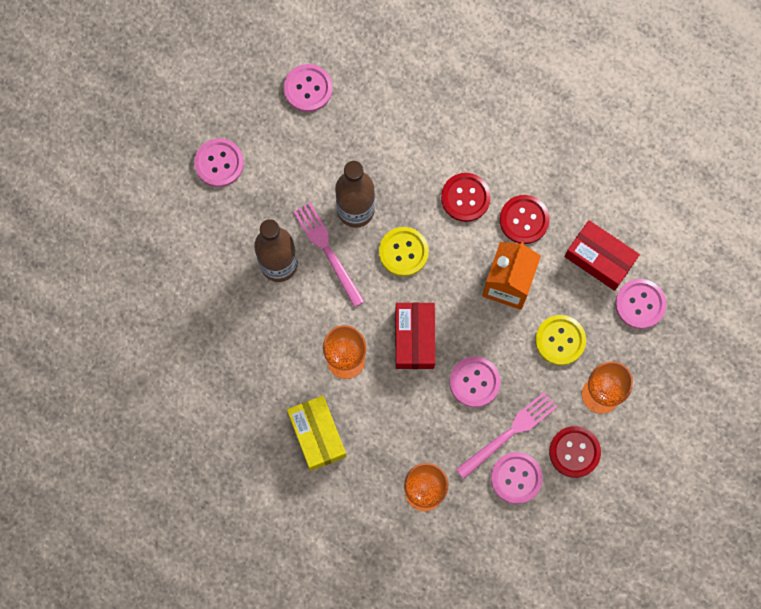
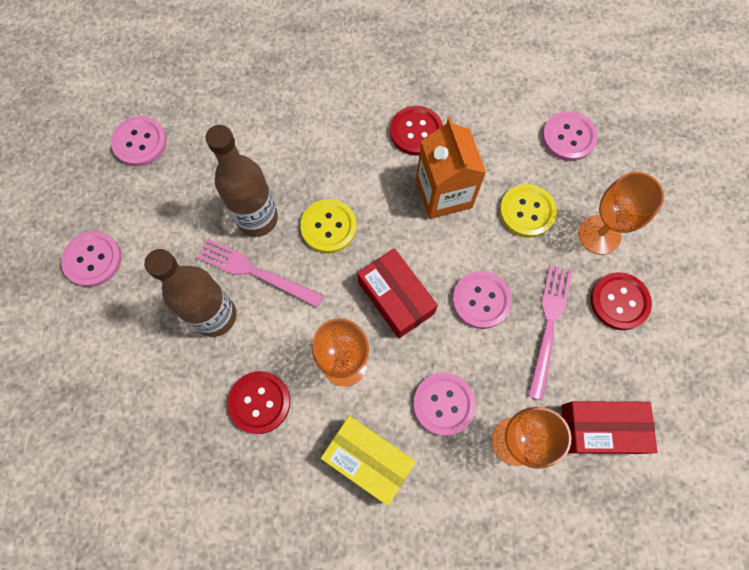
camera: 35 degrees left, 5 degrees down
red button [441,173,491,222] -> red button moved to [228,371,290,434]
pink button [491,452,543,504] -> pink button moved to [413,373,476,436]
red box [565,220,640,291] -> red box moved to [561,401,657,454]

